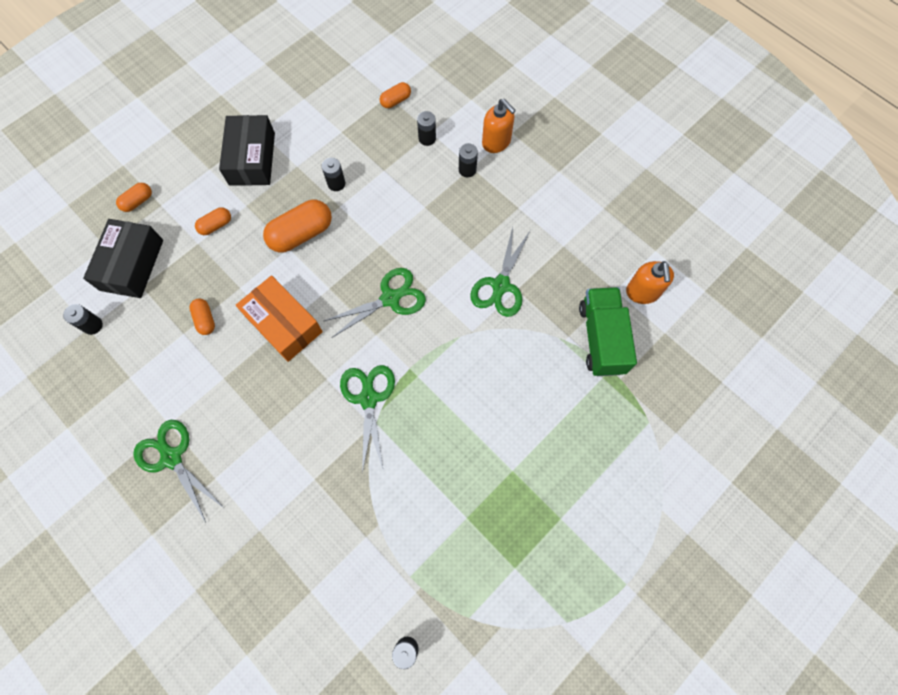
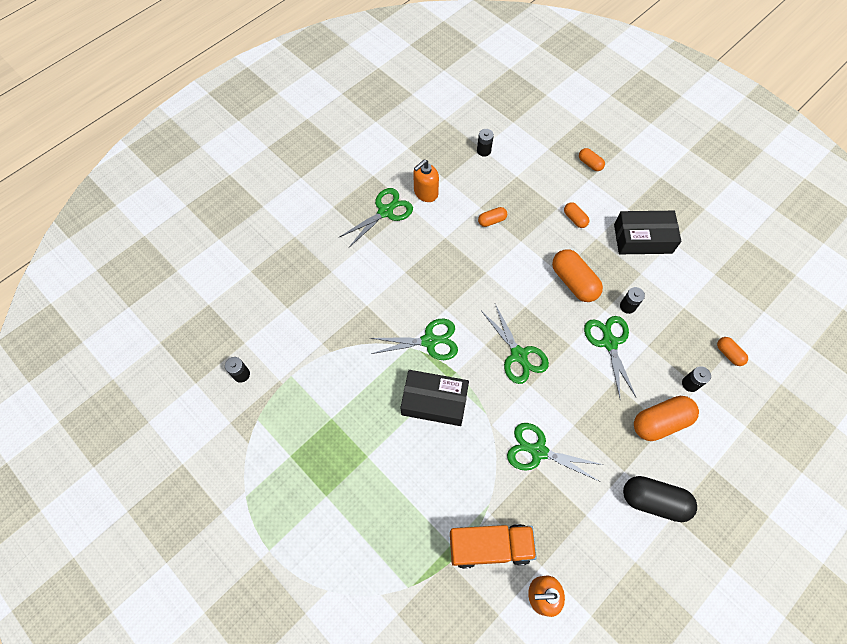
camera: 90 degrees right, 5 degrees down
black box [83,219,163,298] -> black box moved to [400,370,469,426]
orange box [236,275,323,362] -> none
black battery [459,143,478,177] -> orange capsule [634,396,699,441]
orange soap dispenser [482,99,516,153] -> orange soap dispenser moved to [413,160,439,202]
green truck [579,287,637,376] -> orange truck [450,524,537,569]
none -> green scissors [584,316,636,398]
none -> black capsule [623,476,697,522]

